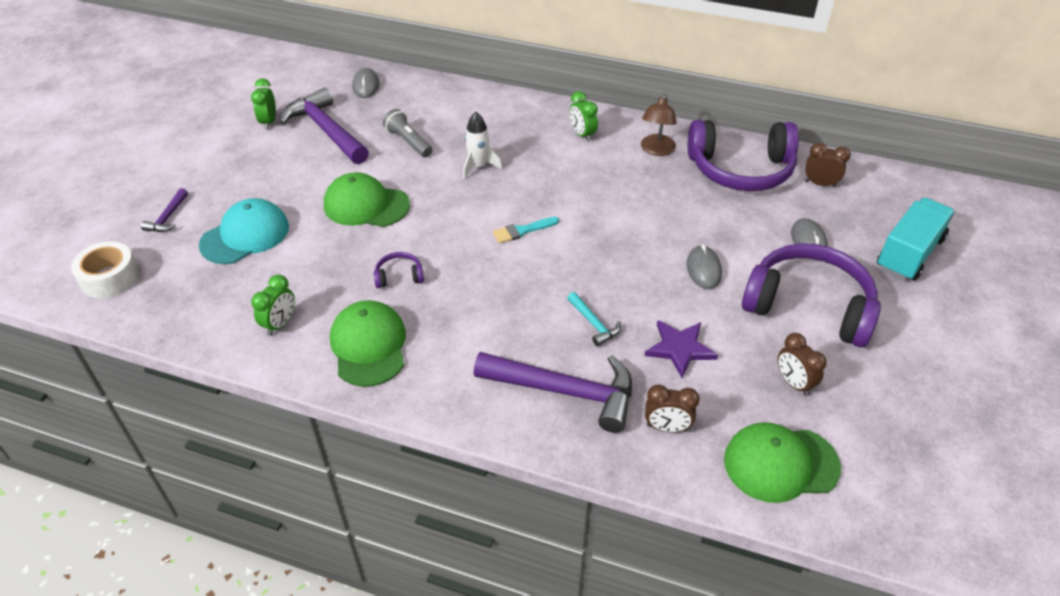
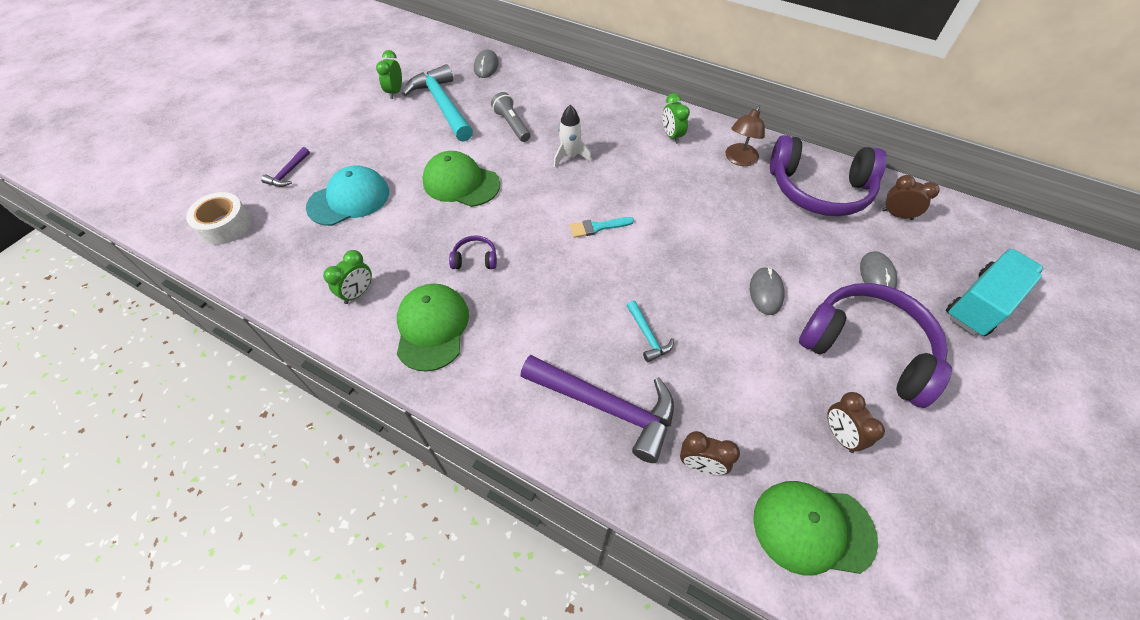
camera: 10 degrees right, 10 degrees up
purple hammer [280,87,369,164] -> turquoise hammer [402,64,473,142]
purple star [644,320,718,378] -> none

